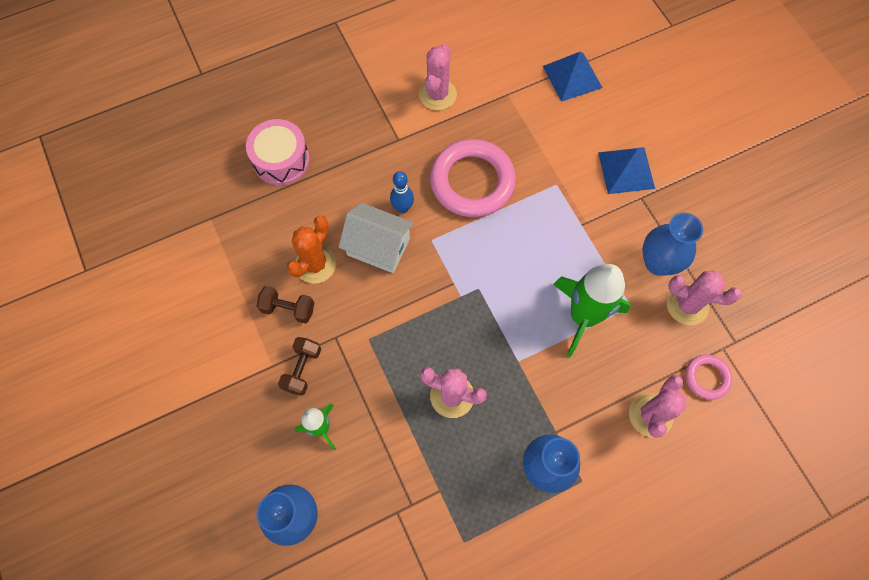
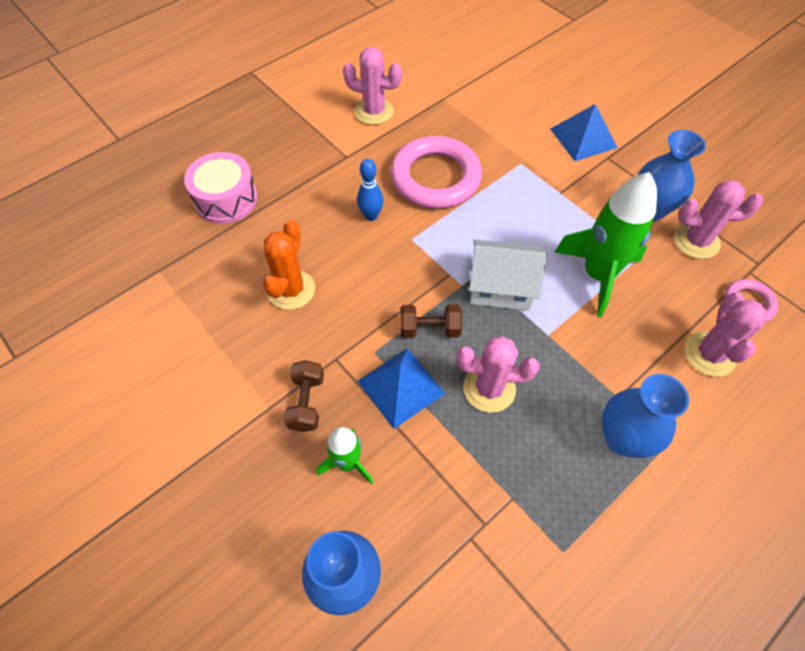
camera: 15 degrees left, 10 degrees down
brown dumbbell [257,286,314,324] -> brown dumbbell moved to [400,304,462,338]
white house [338,203,414,273] -> white house moved to [469,240,547,311]
pink cactus [419,44,457,111] -> pink cactus turned 75 degrees counterclockwise [343,47,402,125]
blue pyramid [543,52,603,102] -> blue pyramid moved to [358,348,445,429]

